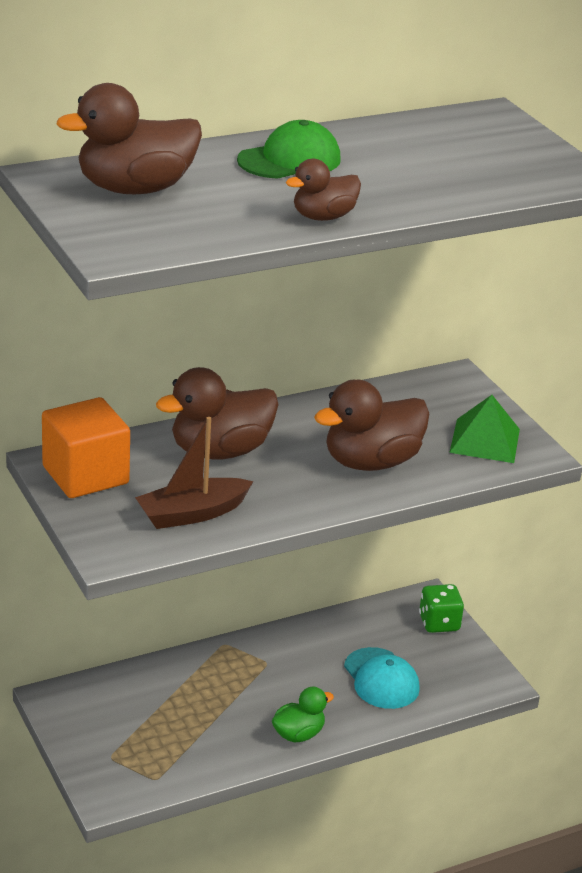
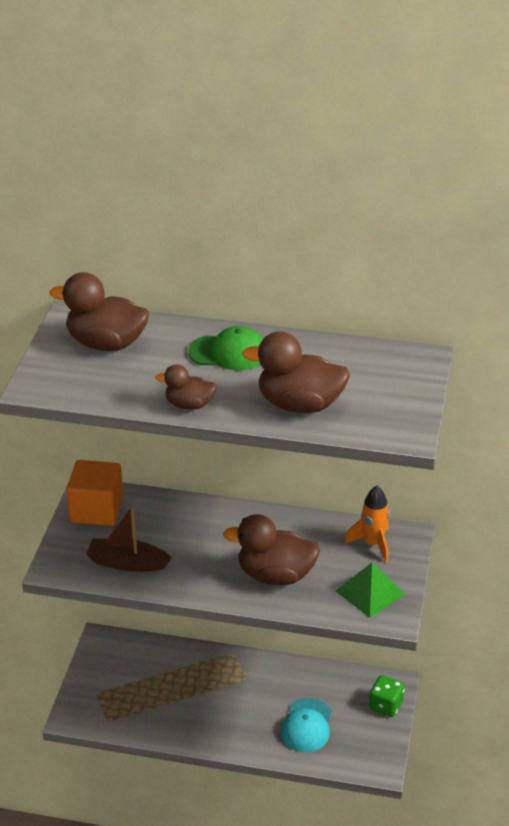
camera: 40 degrees right, 5 degrees up
brown duck [156,367,279,460] -> brown duck moved to [242,331,350,413]
green duck [272,687,334,743] -> none
none -> orange rocket [344,486,390,563]

